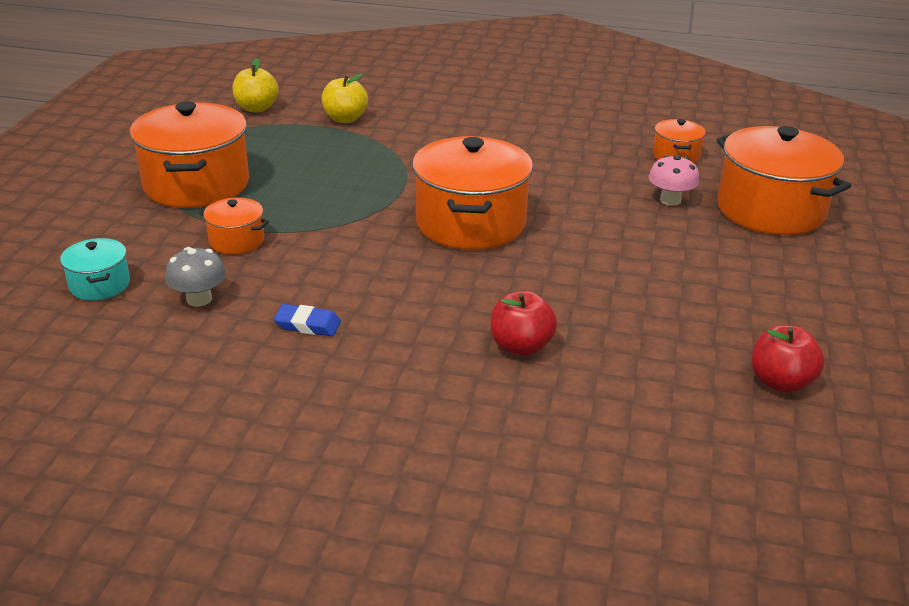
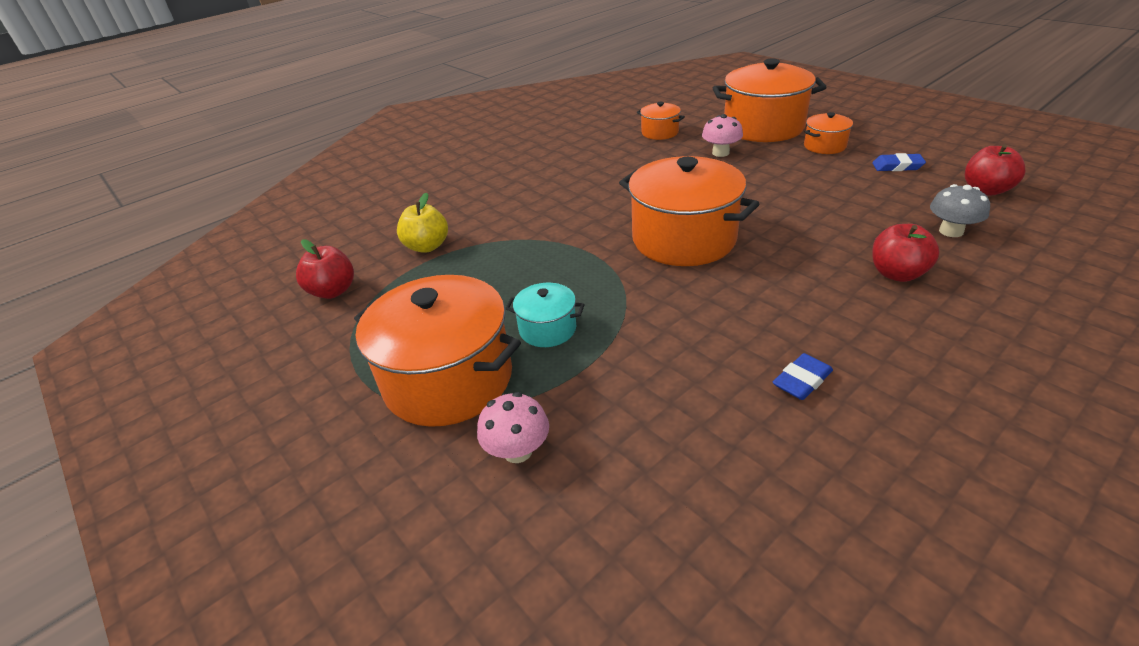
camera: 50 degrees left, 5 degrees up
turquoise pot [60,238,130,301] -> turquoise pot moved to [505,283,585,347]
grey mushroom [165,247,226,307] -> grey mushroom moved to [930,184,990,237]
orange pot [199,197,269,254] -> orange pot moved to [804,112,853,154]
yellow apple [232,58,279,112] -> red apple [296,239,354,299]
none -> pink mushroom [477,392,549,463]
none -> blue eraser [872,153,926,171]

